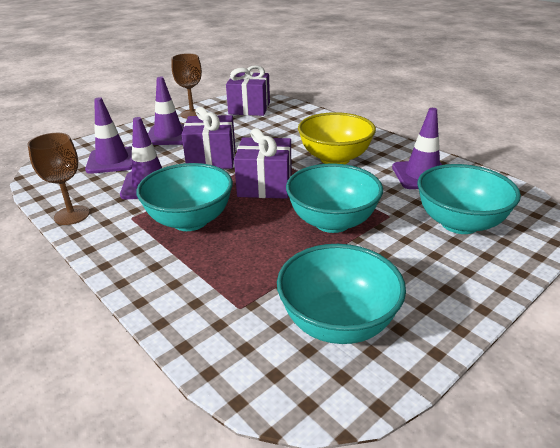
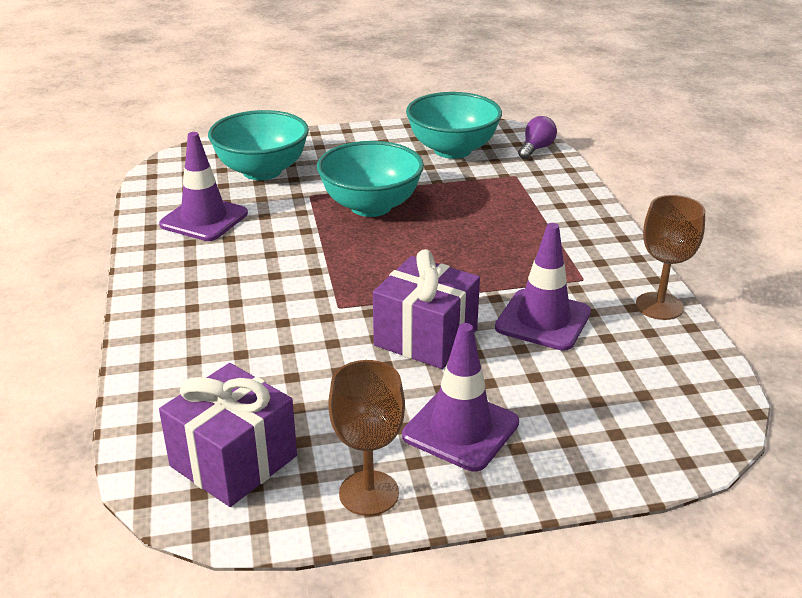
camera: 150 degrees left, 0 degrees up
purple traffic cone [85,97,132,174] -> none
turquoise bowl [136,163,233,231] -> none
purple gift [234,128,291,199] -> none
yellow bowl [298,112,376,164] -> none
none -> purple light bulb [518,116,557,159]

